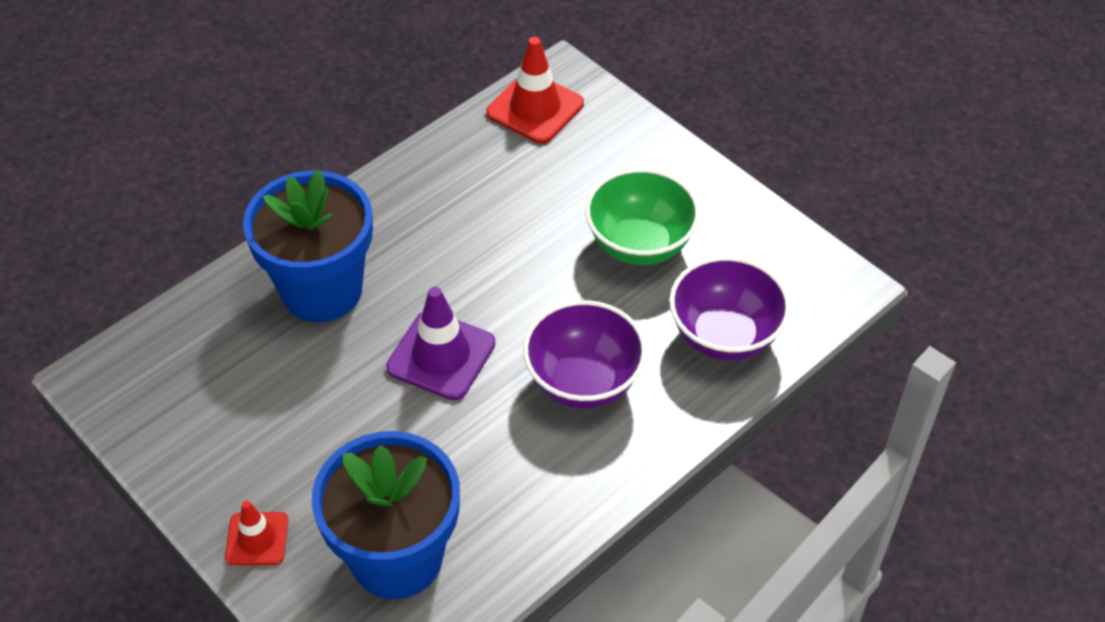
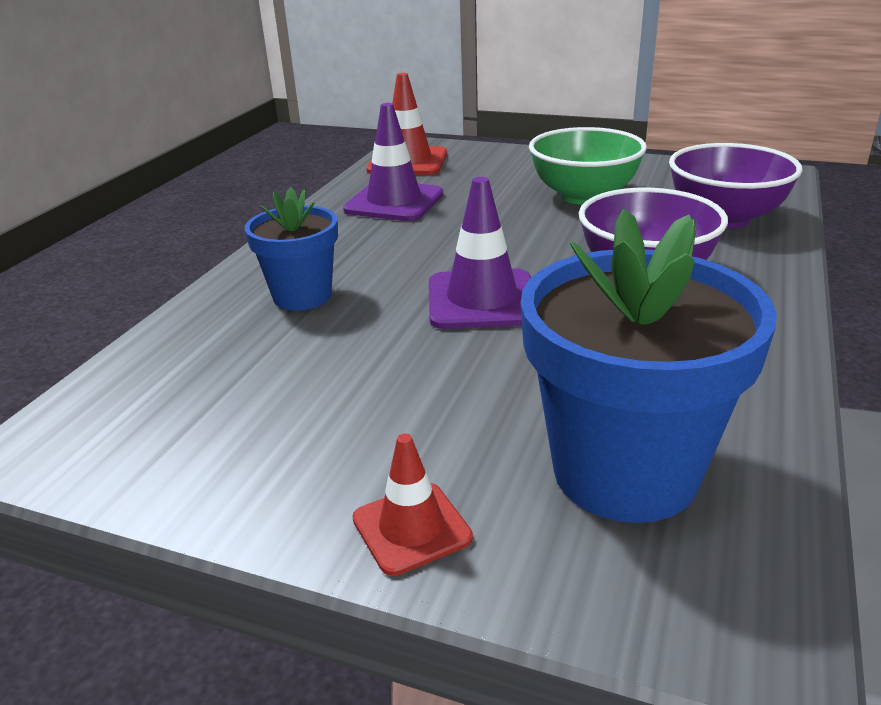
camera: 25 degrees left, 20 degrees down
blue flower pot [243,170,373,322] -> blue flower pot [245,187,338,311], size x0.59
none -> purple traffic cone [343,103,443,221]

